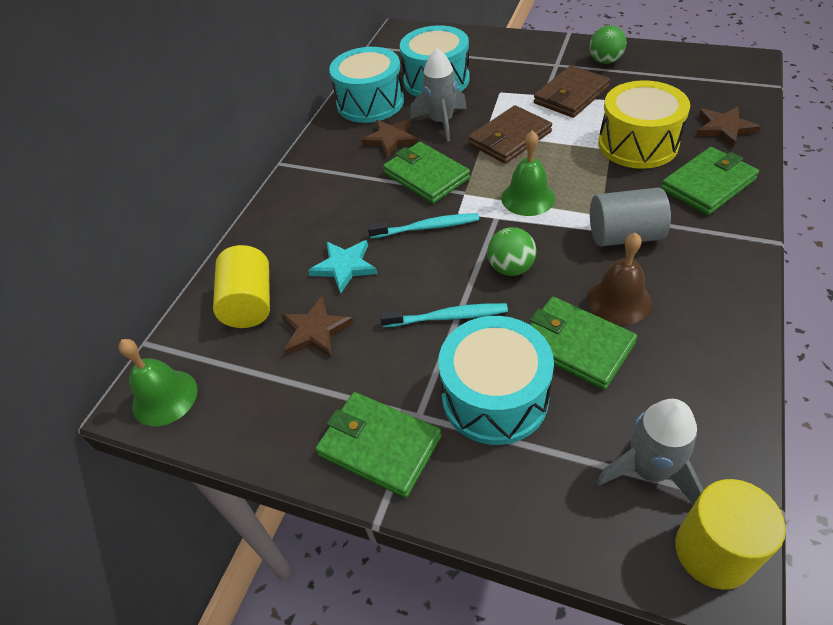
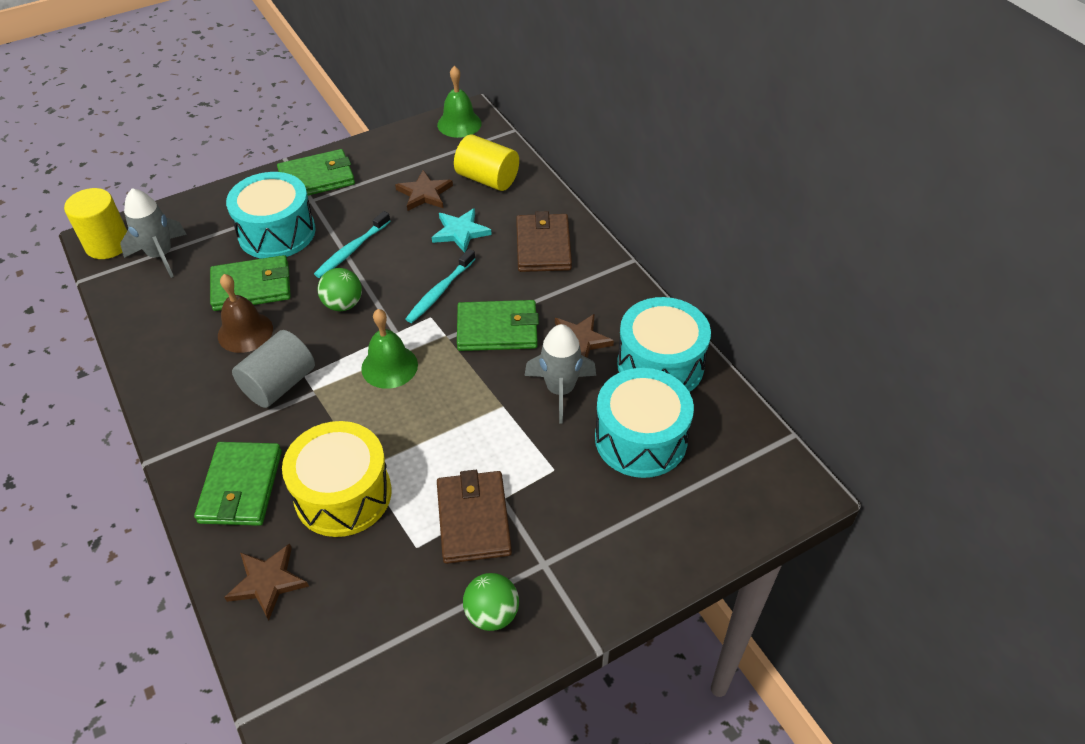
camera: 125 degrees right, 0 degrees up
brown wallet [468,105,552,164] -> brown wallet moved to [516,211,572,272]

